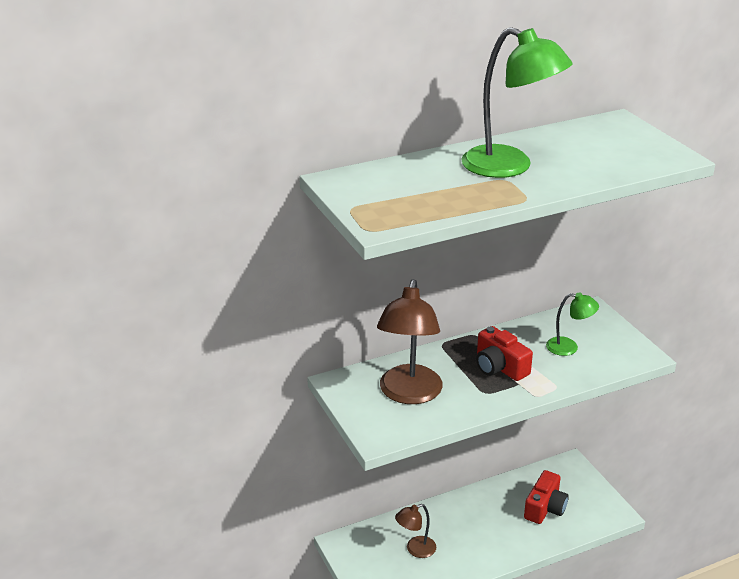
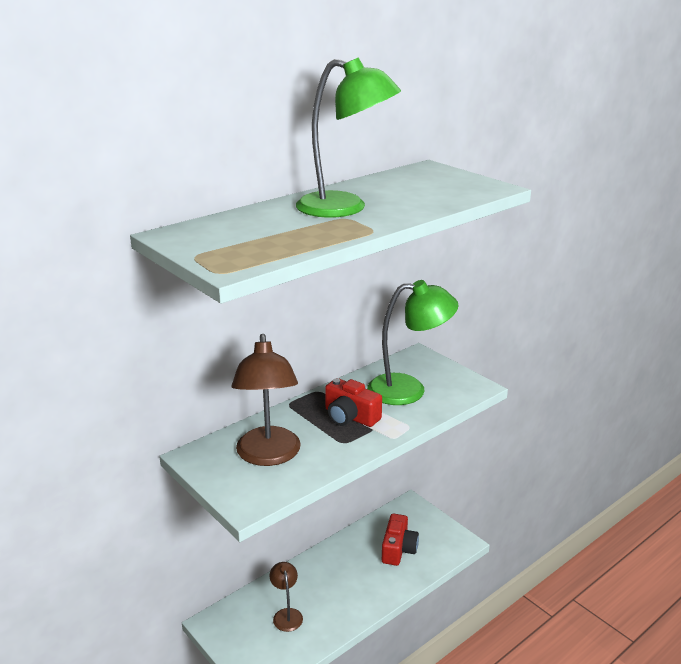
camera: 15 degrees left, 5 degrees down
brown lamp [395,504,436,558] -> brown lamp turned 120 degrees clockwise [270,562,303,632]
green lamp [546,292,599,356] -> green lamp [367,280,459,405], size x1.91

